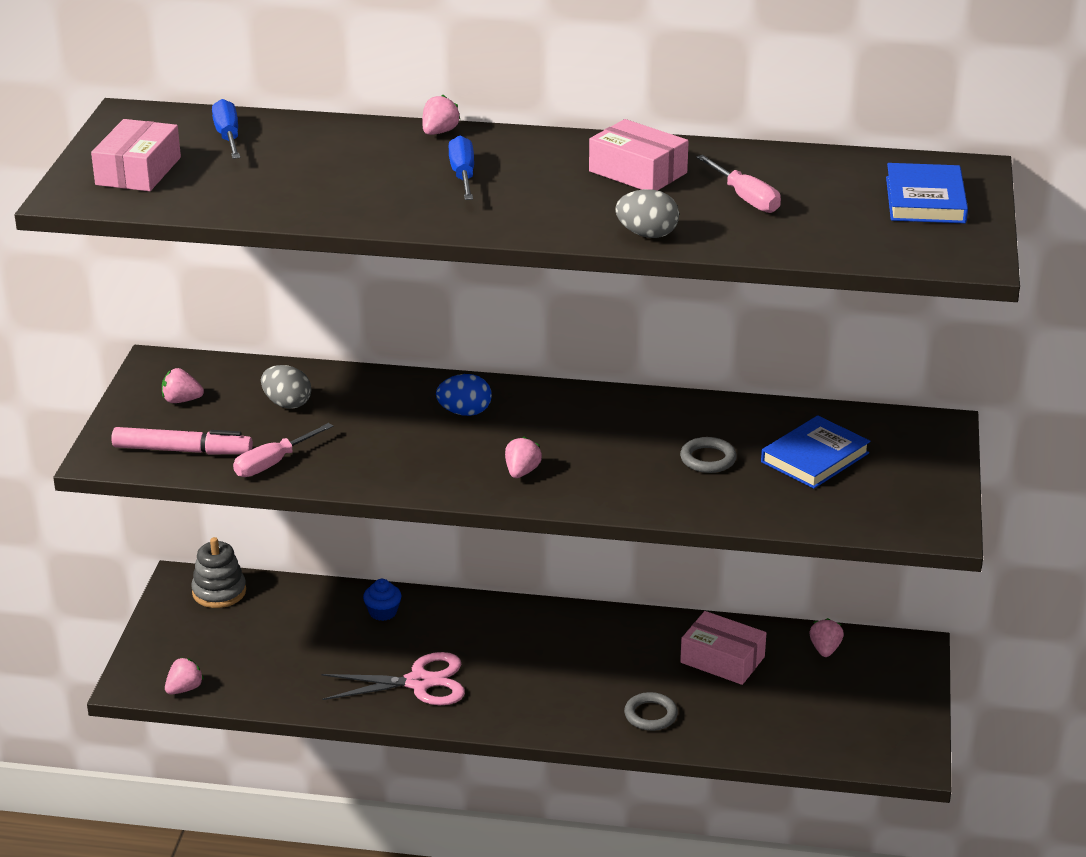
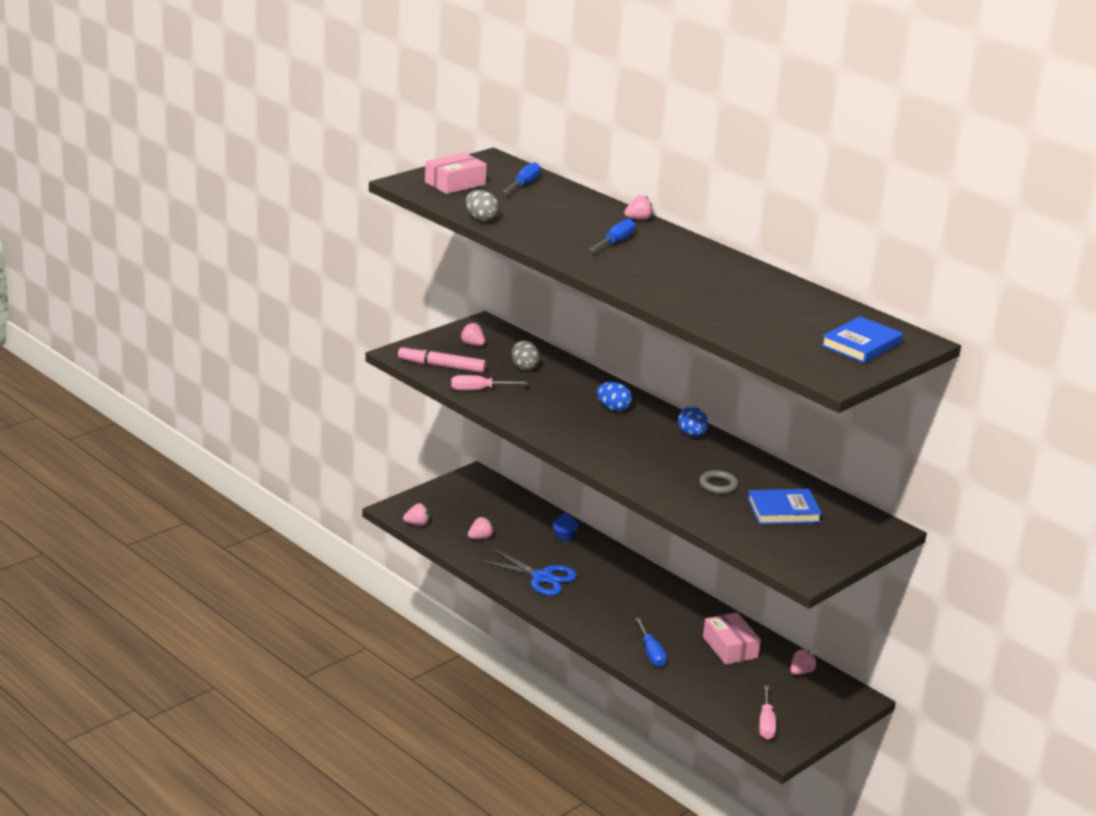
camera: 35 degrees right, 5 degrees down
pink marker [111,427,253,455] -> pink marker turned 150 degrees clockwise [398,345,486,373]
grey stacking toy [191,537,246,608] -> none
pink scissors [321,652,465,705] -> blue scissors [480,549,577,595]
pink strawberry [505,437,542,478] -> pink strawberry moved to [468,517,494,539]
pink box [589,119,689,191] -> none
grey egg [615,189,679,238] -> grey egg moved to [466,190,499,221]
grey ring [624,692,678,731] -> blue screwdriver [635,617,667,667]
pink screwdriver [696,155,781,213] -> pink screwdriver moved to [759,685,776,739]
none -> blue egg [678,406,708,436]

